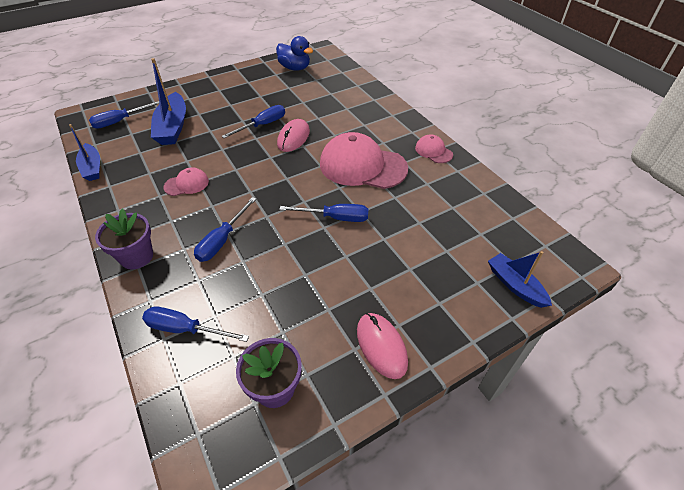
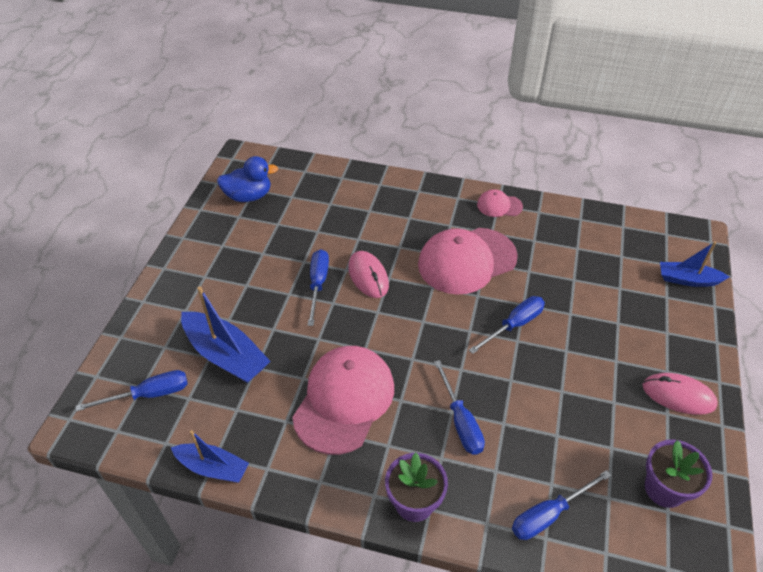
camera: 45 degrees left, 0 degrees up
blue screwdriver [89,101,159,129] -> blue screwdriver turned 120 degrees counterclockwise [76,370,188,412]
pink cap [163,167,209,196] -> pink cap [292,346,394,455], size x2.12

